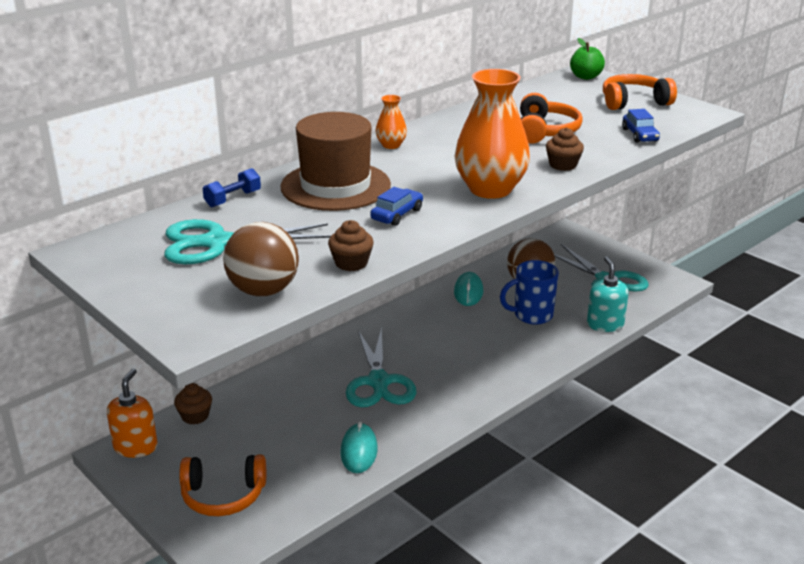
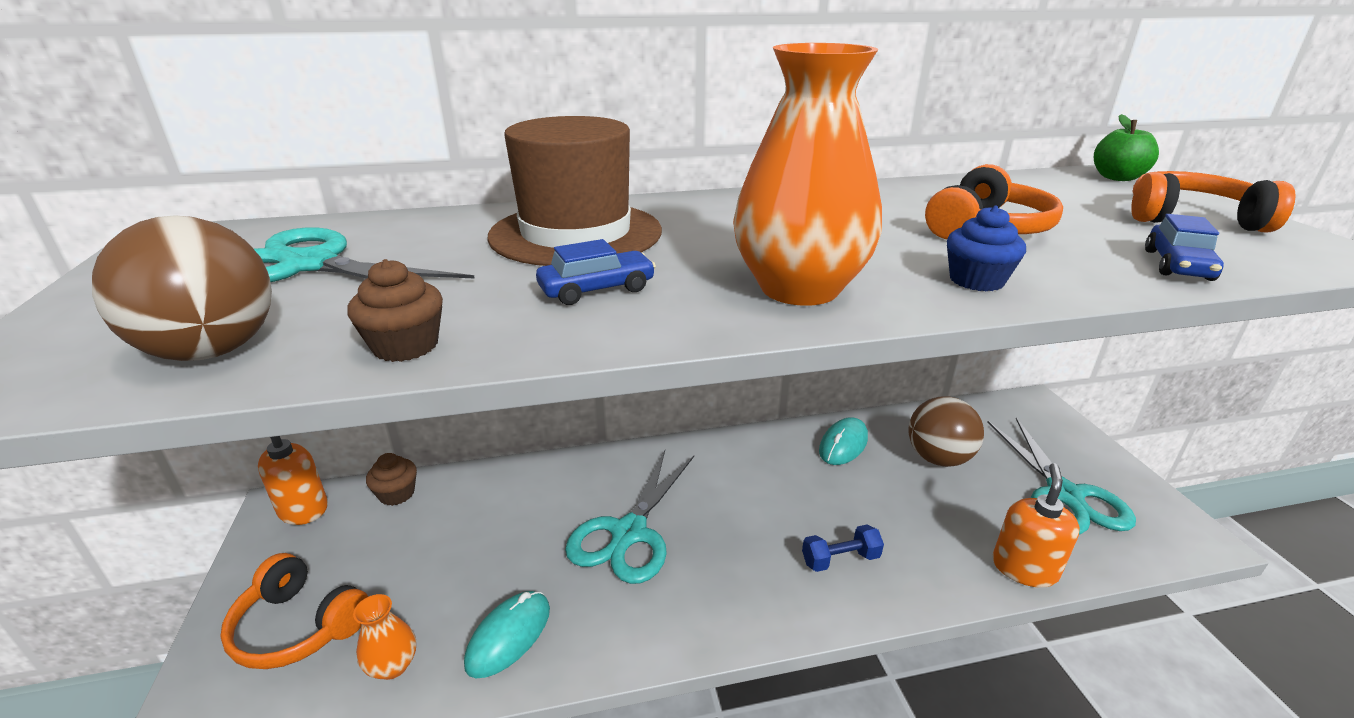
camera: 30 degrees right, 0 degrees up
blue dumbbell [203,168,261,207] -> blue dumbbell moved to [802,524,884,572]
orange vase [375,95,407,149] -> orange vase moved to [353,594,416,680]
blue mug [500,260,559,325] -> none
brown cupcake [546,128,584,171] -> blue cupcake [947,206,1026,292]
turquoise soap dispenser [587,256,629,332] -> orange soap dispenser [992,463,1080,588]

